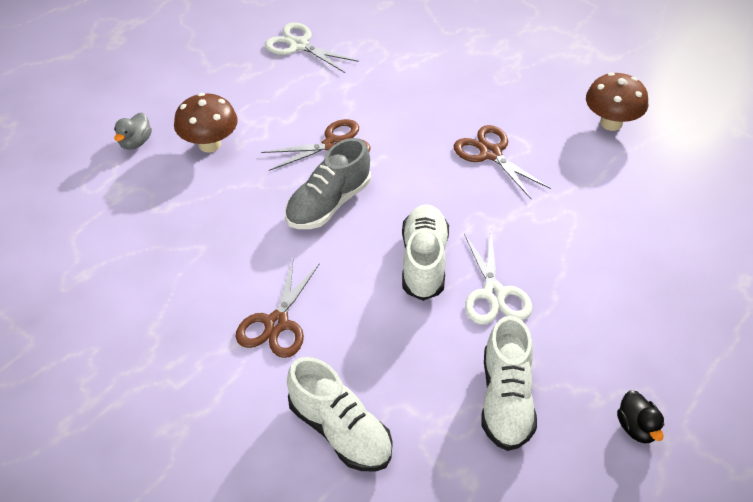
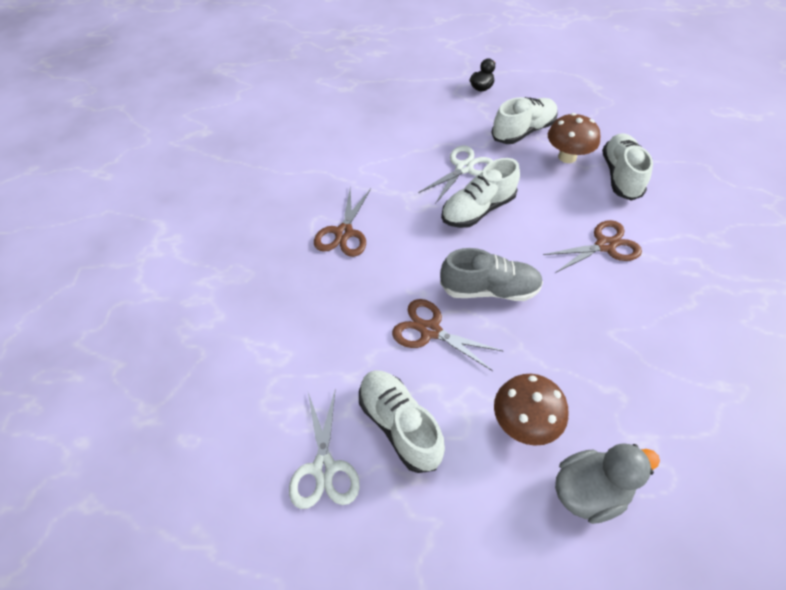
camera: 130 degrees left, 5 degrees up
grey duck [114,113,152,150] -> grey duck [555,443,660,524], size x1.70
brown mushroom [586,72,648,131] -> brown mushroom moved to [548,113,600,163]
none -> white shoe [359,370,445,473]

